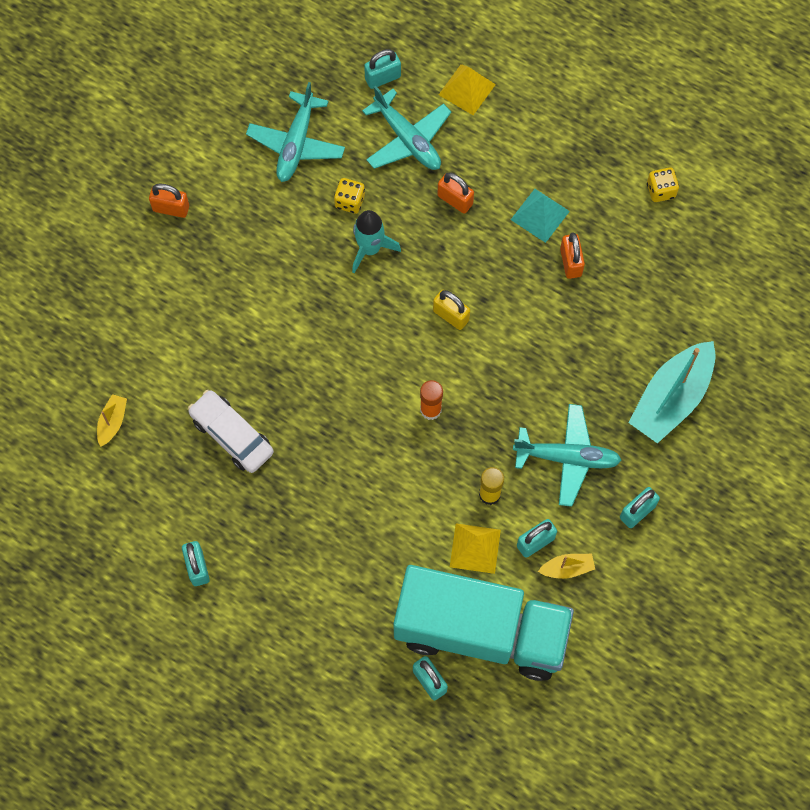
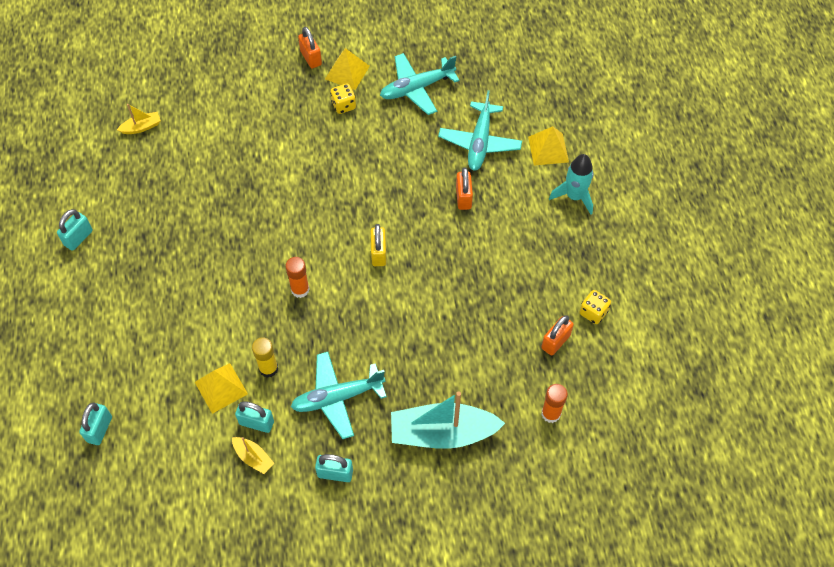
camera: 50 degrees right, 10 degrees down
white car [188,390,274,473] -> none
yellow dice [334,178,365,214] -> yellow dice moved to [330,84,356,114]
turquoise rocket [352,210,401,273] -> turquoise rocket moved to [549,154,594,214]
turquoise padlock [364,49,401,89] -> none
turquoise truck [393,565,574,681] -> none
turquoise pyramid [511,189,570,243] -> none
turquoise plane [513,404,622,507] -> turquoise plane turned 105 degrees clockwise [291,352,387,439]
orange padlock [560,232,585,279] -> orange padlock moved to [541,315,574,356]
none -> yellow pyramid [325,48,370,90]
none -> orange glue stick [541,384,568,423]

